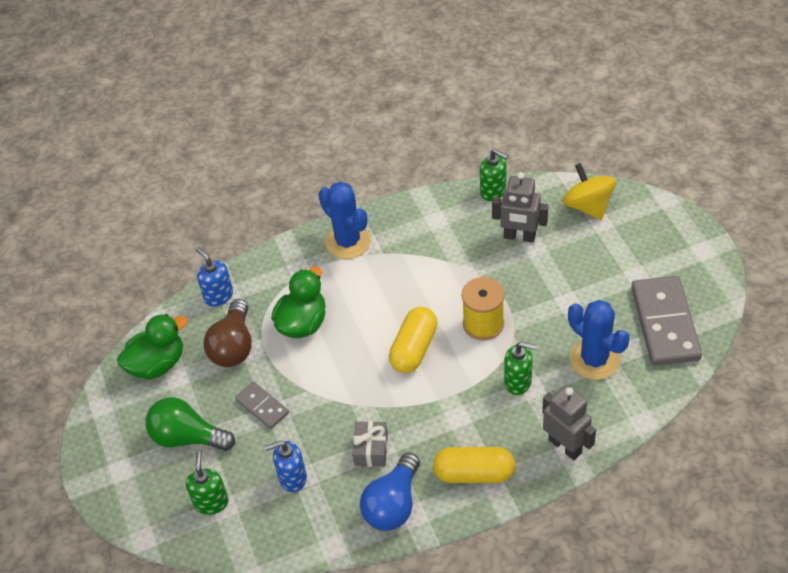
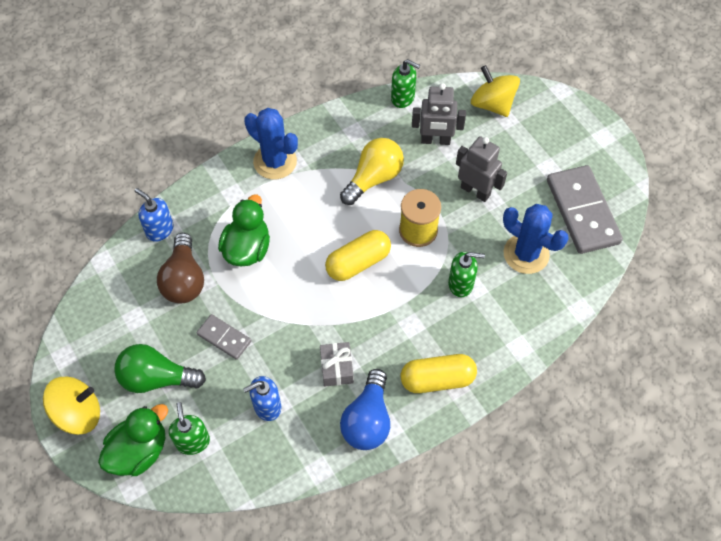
camera: 15 degrees left, 10 degrees up
green duck [117,314,188,379] -> green duck moved to [98,404,168,476]
yellow capsule [389,307,437,373] -> yellow capsule turned 45 degrees clockwise [325,230,391,281]
grey robot [542,385,596,460] -> grey robot moved to [456,136,507,202]
none -> yellow spinning top [43,377,100,435]
none -> yellow light bulb [340,138,404,205]

